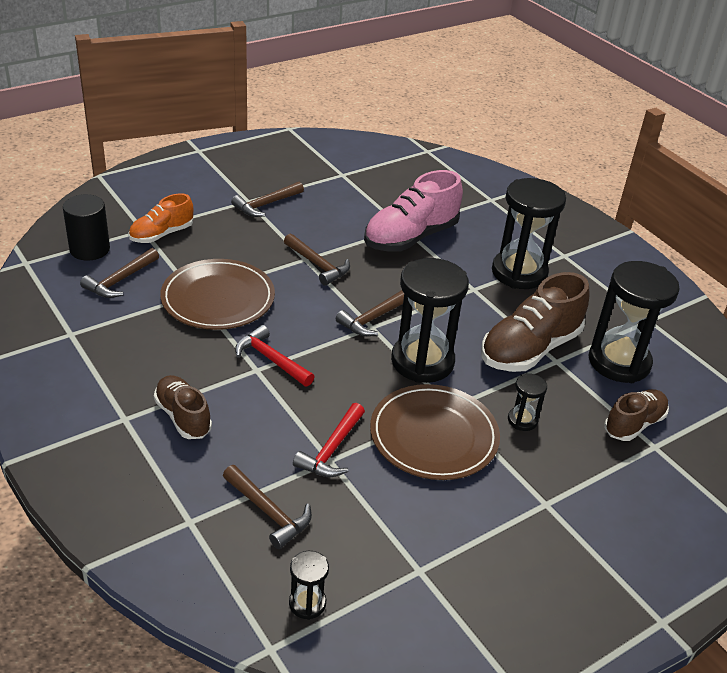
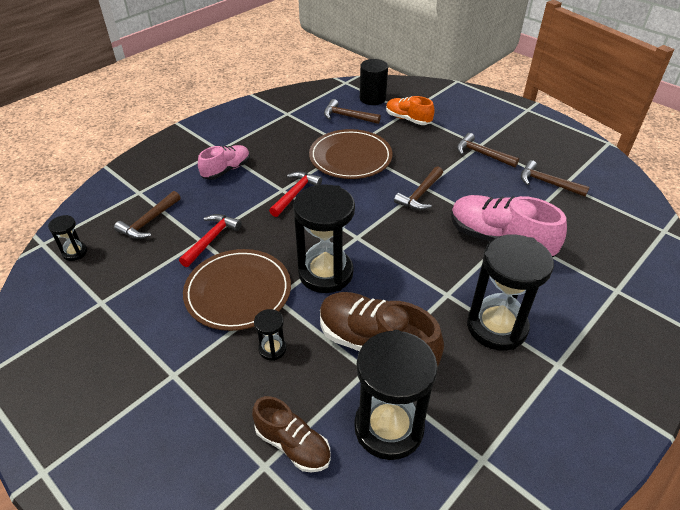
camera: 80 degrees right, 5 degrees up
brown shoe [154,375,212,439] -> pink shoe [198,145,250,180]
red hammer [293,403,365,477] -> red hammer turned 105 degrees clockwise [179,214,242,267]
brown hammer [336,290,404,336] -> brown hammer moved to [521,160,590,197]

